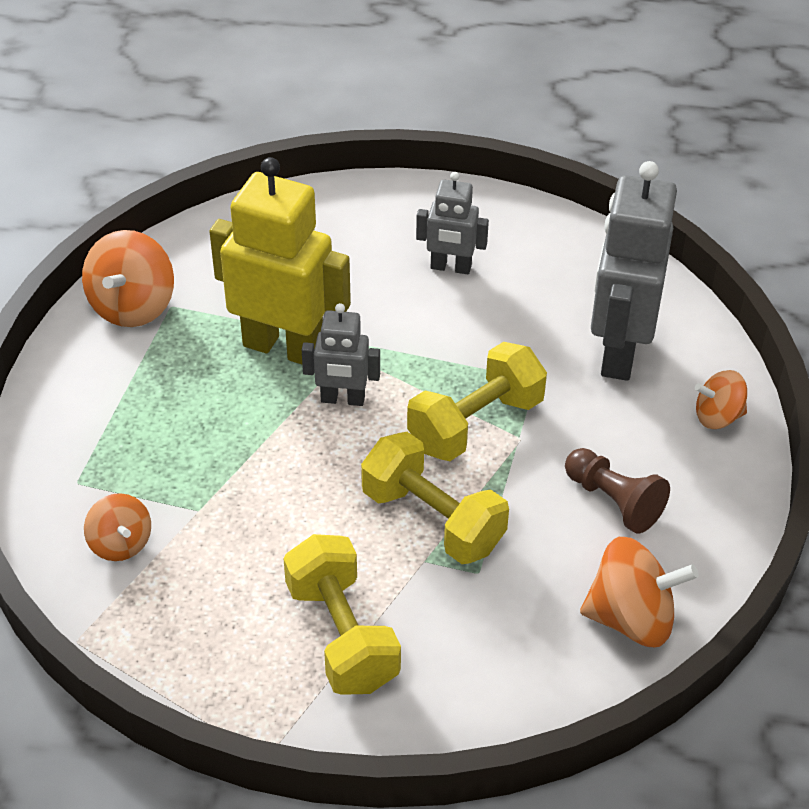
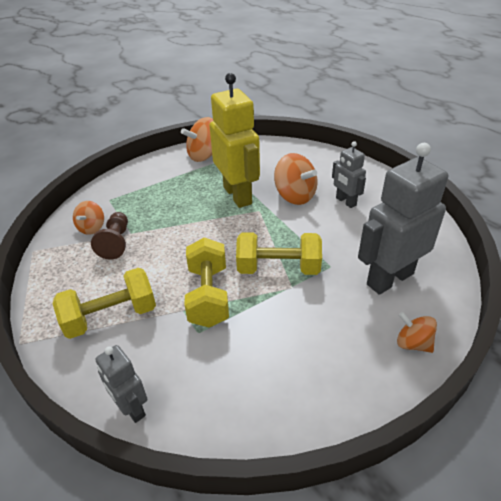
camera: 45 degrees right, 5 degrees down
yellow dumbbell [283,534,401,695] -> yellow dumbbell turned 45 degrees clockwise [53,268,156,339]
grey robot [302,303,380,406] -> grey robot moved to [95,345,147,423]
brown pawn [565,448,670,533] -> brown pawn moved to [91,212,128,260]
orange spinning top [580,537,698,647] -> orange spinning top moved to [274,153,317,205]

